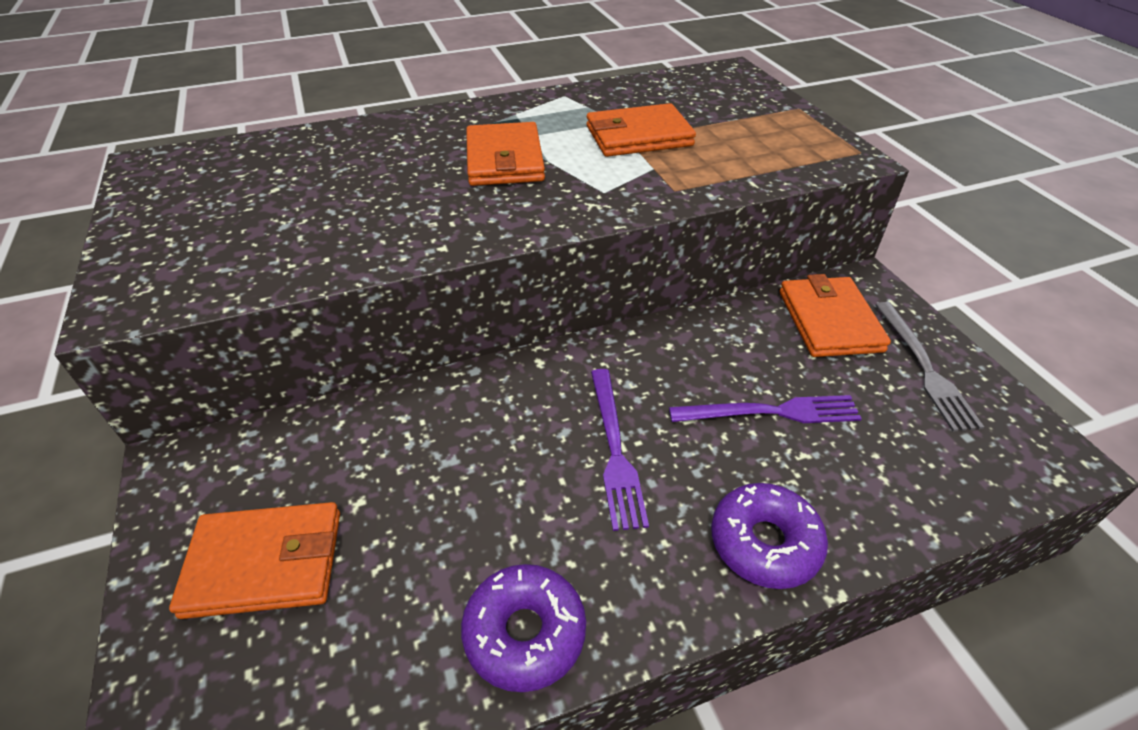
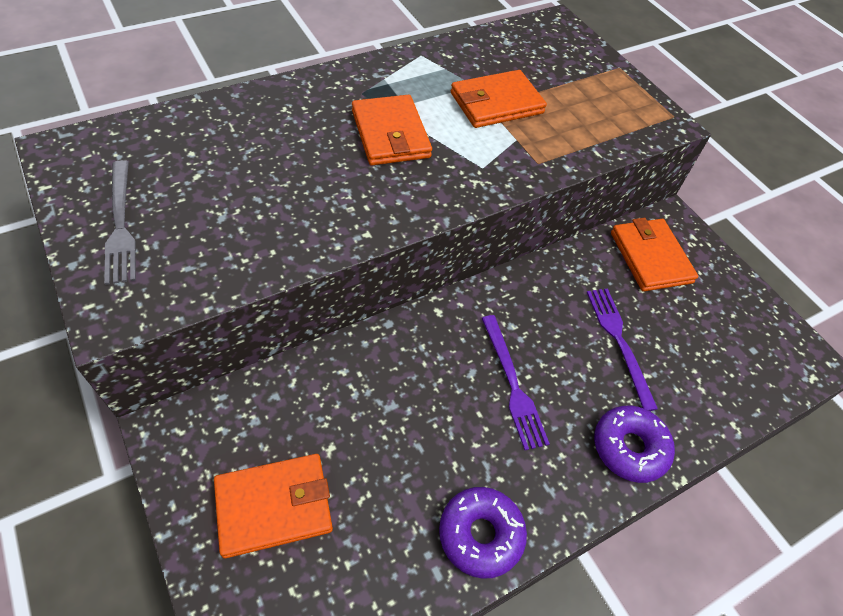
camera: 15 degrees left, 10 degrees up
purple fork [669,395,862,423] -> purple fork turned 90 degrees counterclockwise [587,288,658,411]
grey fork [876,302,984,432] -> grey fork moved to [104,160,136,285]

